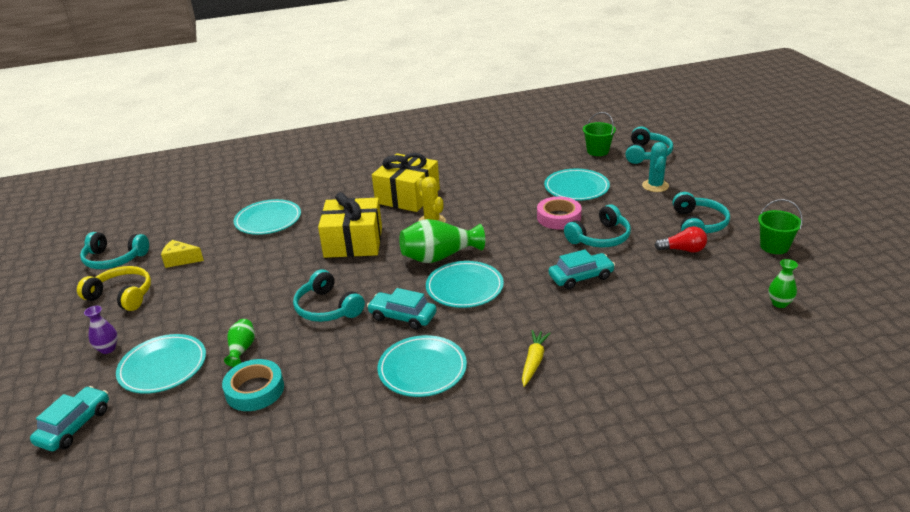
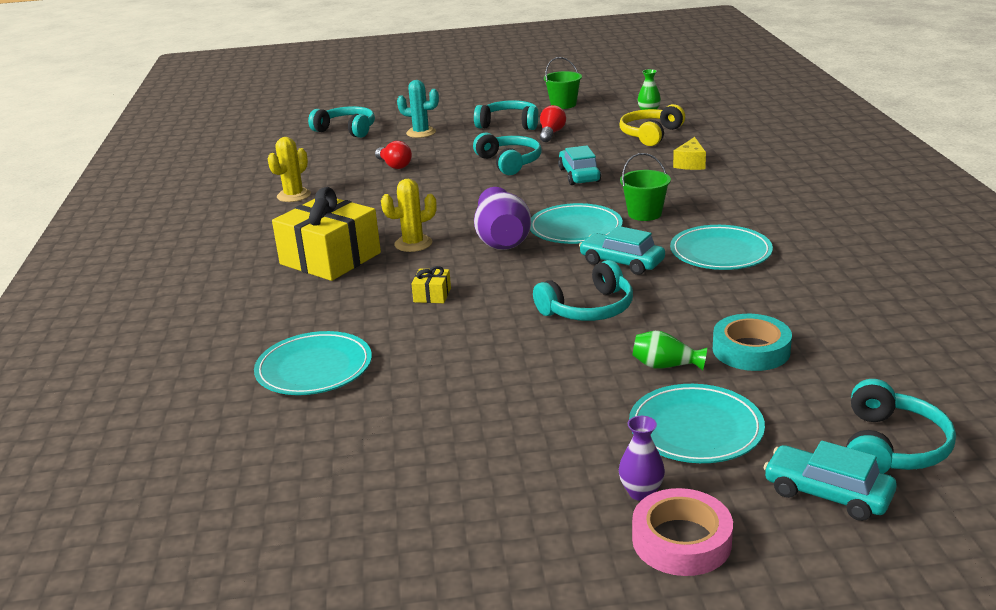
camera: 80 degrees left, 5 degrees down
yellow headphones [77,266,151,311] -> yellow headphones moved to [619,104,685,146]
turquoise headphones [80,232,149,269] -> turquoise headphones moved to [846,379,956,474]
yellow cheese [161,240,204,268] -> yellow cheese moved to [673,137,706,170]
yellow gift [318,192,382,258] -> yellow gift [411,266,451,303], size x0.41
turquoise car [367,288,437,330] -> turquoise car turned 90 degrees clockwise [579,226,665,275]
green vase [400,219,485,263] -> purple vase [474,187,531,250]
yellow carrot [522,330,551,387] -> none
pink tape [537,197,582,230] -> pink tape moved to [632,488,733,576]
turquoise plate [544,169,610,201] -> red light bulb [375,141,412,169]
green bucket [583,112,616,156] -> green bucket moved to [620,153,671,221]
none -> yellow cactus [267,137,311,202]

